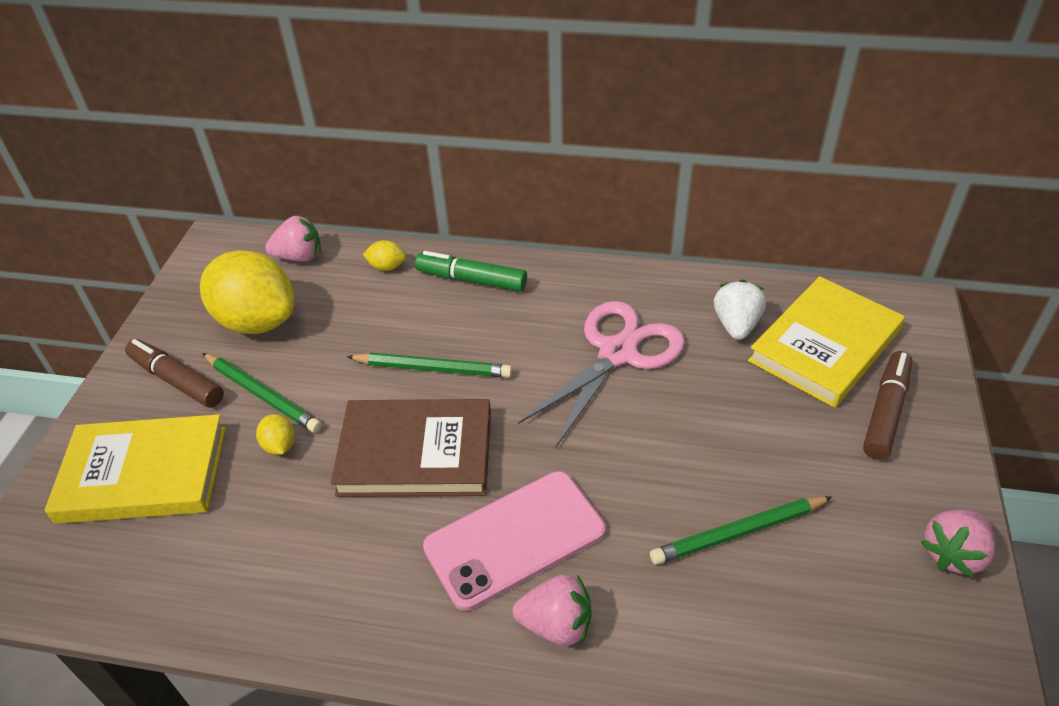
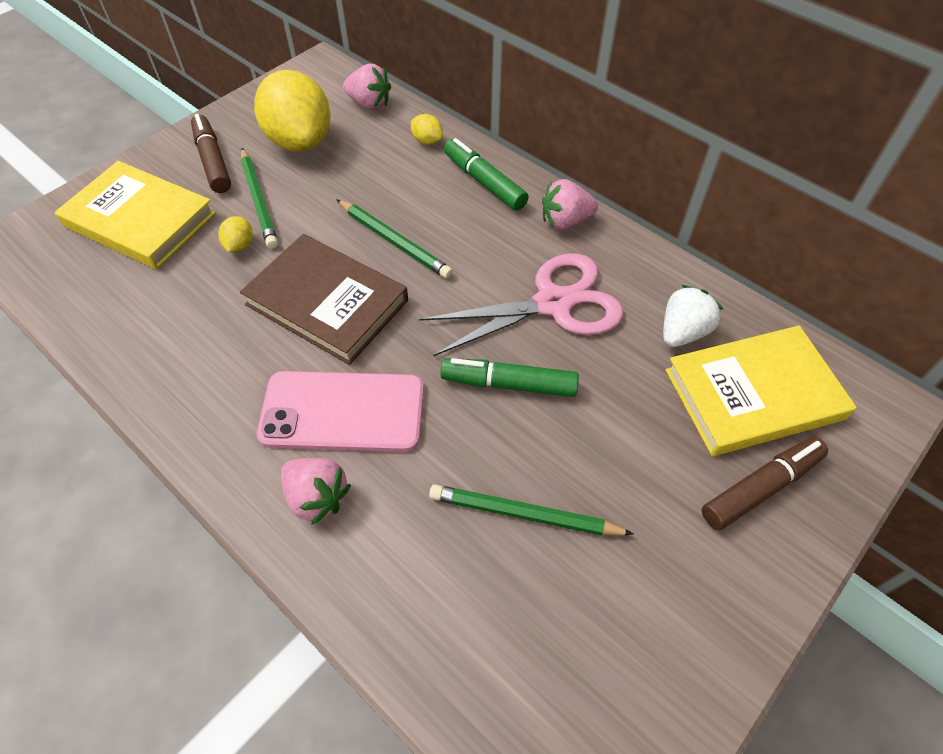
camera: 30 degrees right, 10 degrees up
pink strawberry [921,510,995,578] -> pink strawberry moved to [542,179,598,229]
none -> green marker [441,358,579,397]

